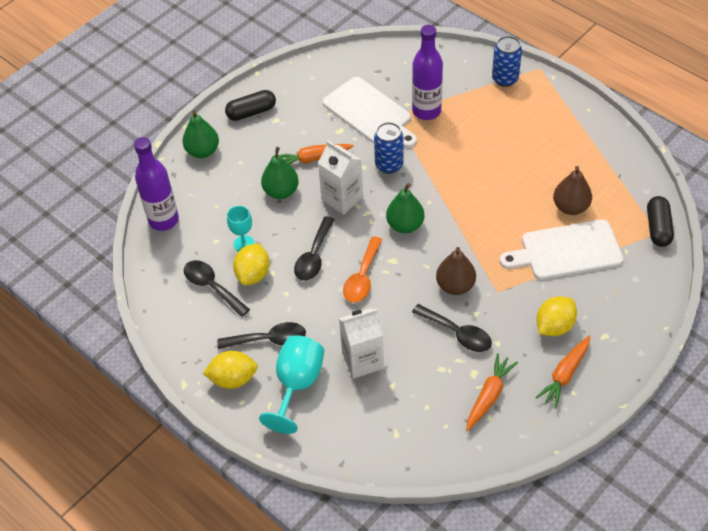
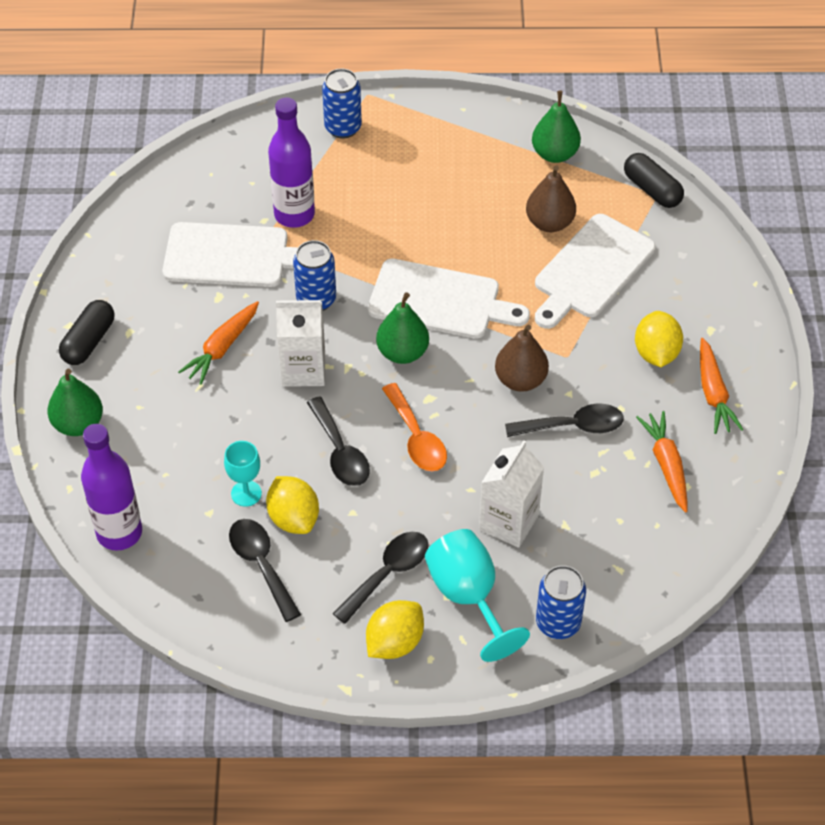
camera: 45 degrees left, 0 degrees up
black spoon [184,260,250,317] -> black spoon turned 60 degrees clockwise [229,519,301,622]
green pear [261,147,299,199] -> green pear moved to [532,90,581,163]
none -> white cutting board [368,259,530,339]
none -> blue can [536,565,586,639]

